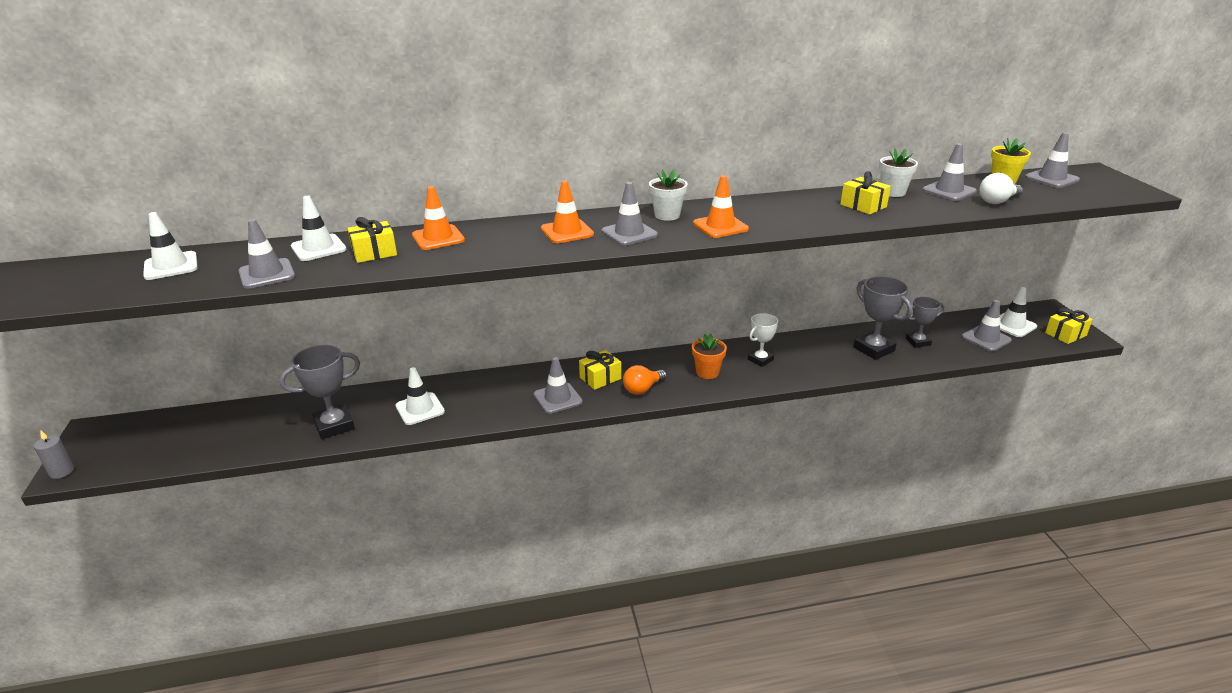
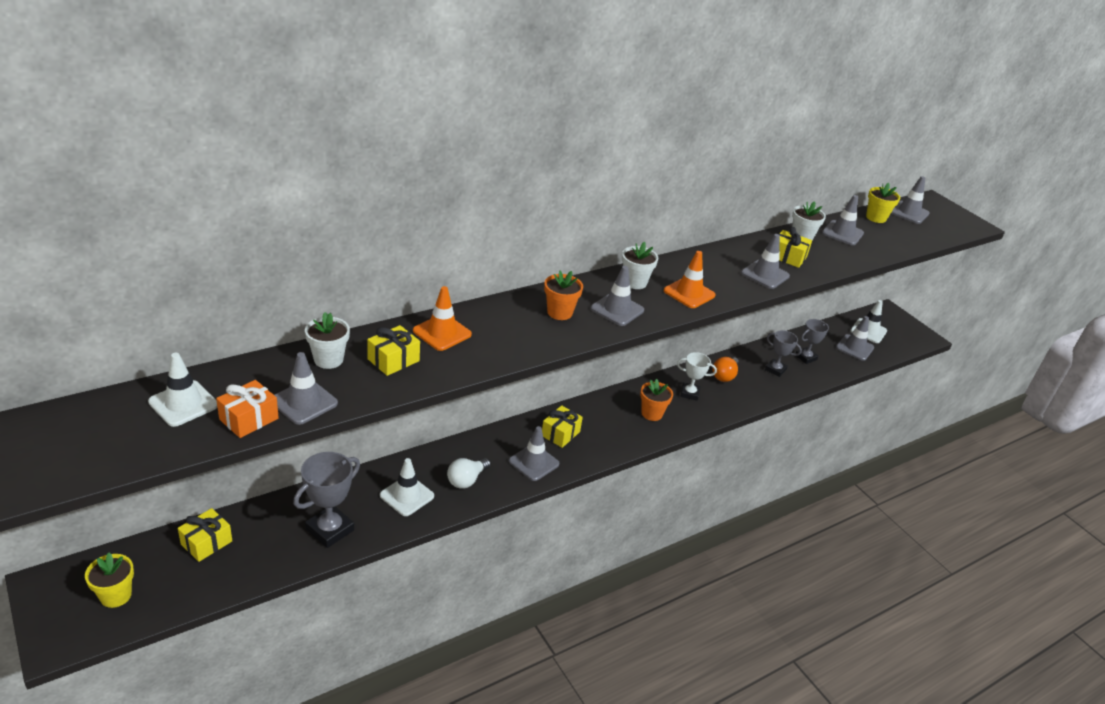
camera: 25 degrees left, 5 degrees up
grey candle [34,430,74,479] -> none
white traffic cone [291,196,347,261] -> white flower pot [305,312,350,369]
orange traffic cone [541,180,594,243] -> orange flower pot [544,271,583,320]
orange light bulb [623,365,667,395] -> orange light bulb moved to [713,357,739,382]
white trophy [748,313,778,367] -> white trophy turned 75 degrees clockwise [677,352,717,401]
grey trophy [854,276,912,360] -> grey trophy [765,330,802,377], size x0.63
white light bulb [979,173,1023,204] -> white light bulb moved to [447,458,491,489]
yellow gift [1045,308,1093,344] -> yellow gift moved to [178,508,232,562]
none -> yellow flower pot [85,552,134,608]
none -> orange gift [216,380,279,438]
none -> grey traffic cone [741,234,790,289]

